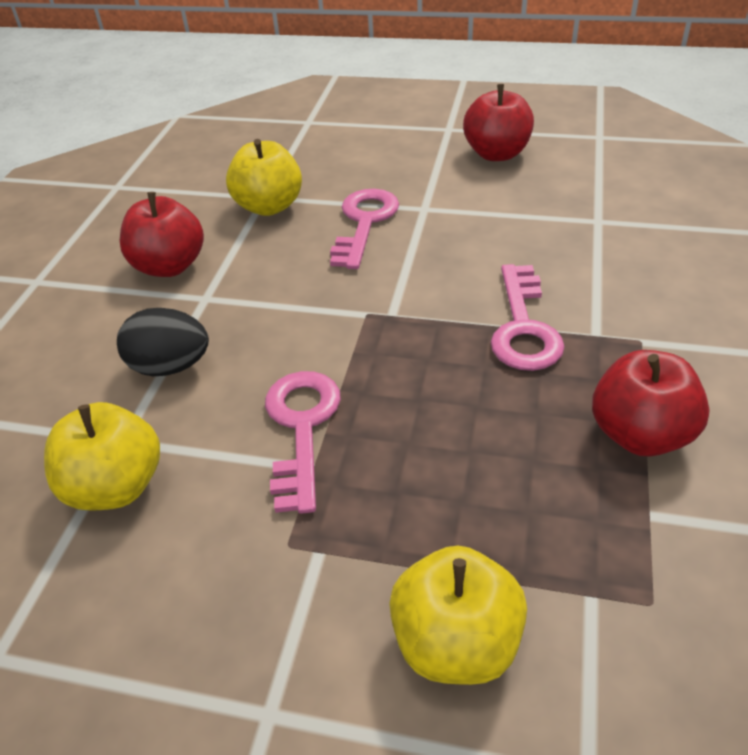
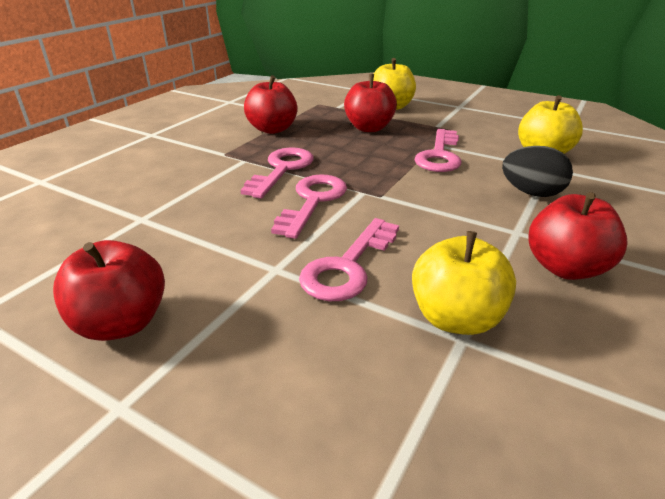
camera: 165 degrees left, 10 degrees down
none -> pink key [271,174,347,239]
none -> red apple [344,74,397,132]

